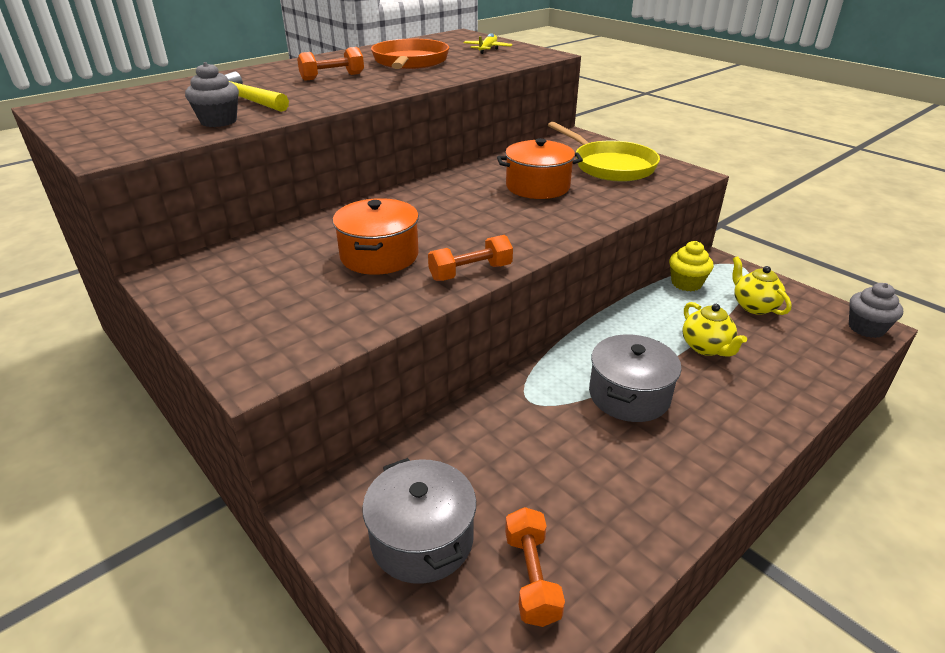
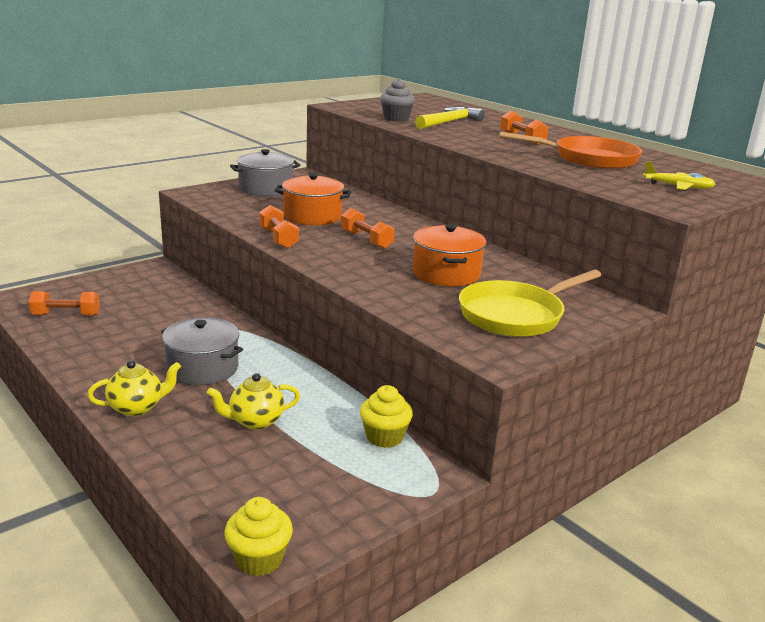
camera: 90 degrees right, 10 degrees down
grey pot [362,458,476,584] -> grey pot moved to [230,149,300,196]
yellow teapot [732,256,792,315] -> yellow teapot moved to [87,360,181,416]
grey cupcake [849,283,903,338] -> yellow cupcake [225,497,293,576]
none -> orange dumbbell [341,208,395,249]

